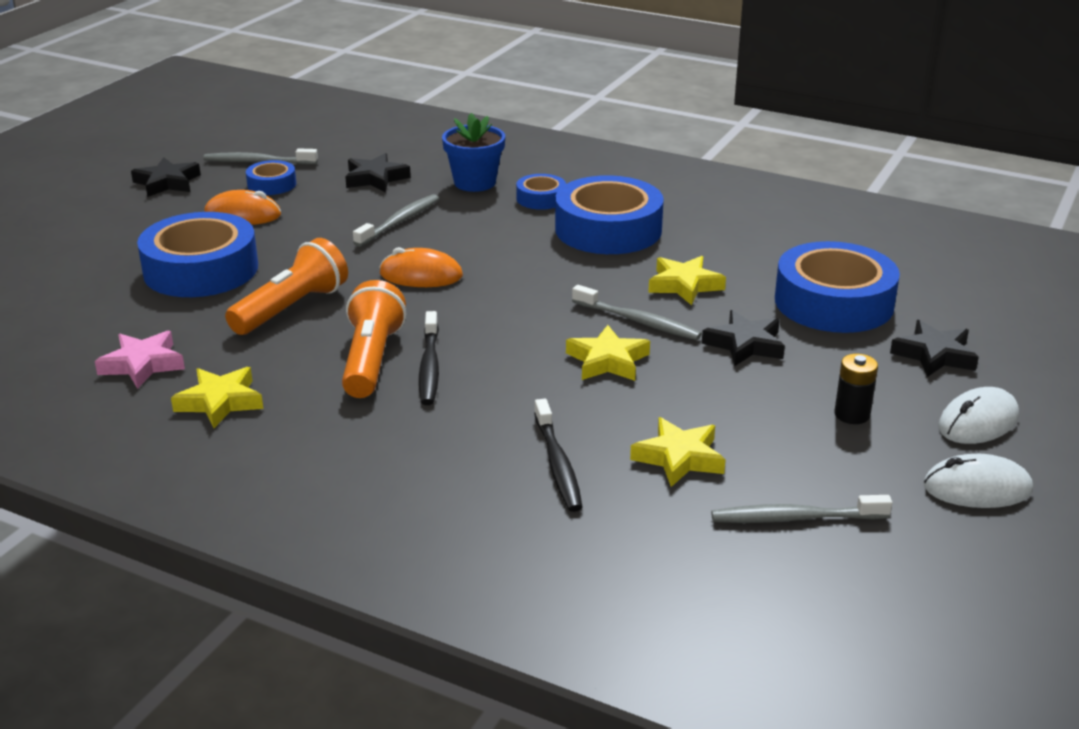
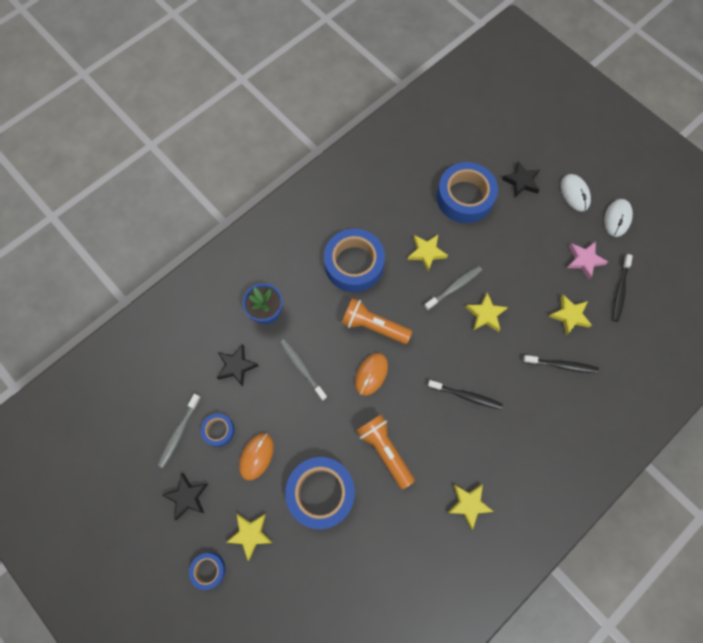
camera: 70 degrees left, 40 degrees up
pink star [95,331,185,389] -> pink star moved to [567,241,608,279]
orange flashlight [342,280,406,398] -> orange flashlight moved to [341,298,412,344]
blue tape [516,174,566,210] -> blue tape moved to [189,552,226,590]
black star [702,310,785,366] -> none
grey toothbrush [711,495,892,523] -> black toothbrush [612,254,633,322]
black battery [834,354,878,424] -> none
none -> yellow star [226,514,273,561]

